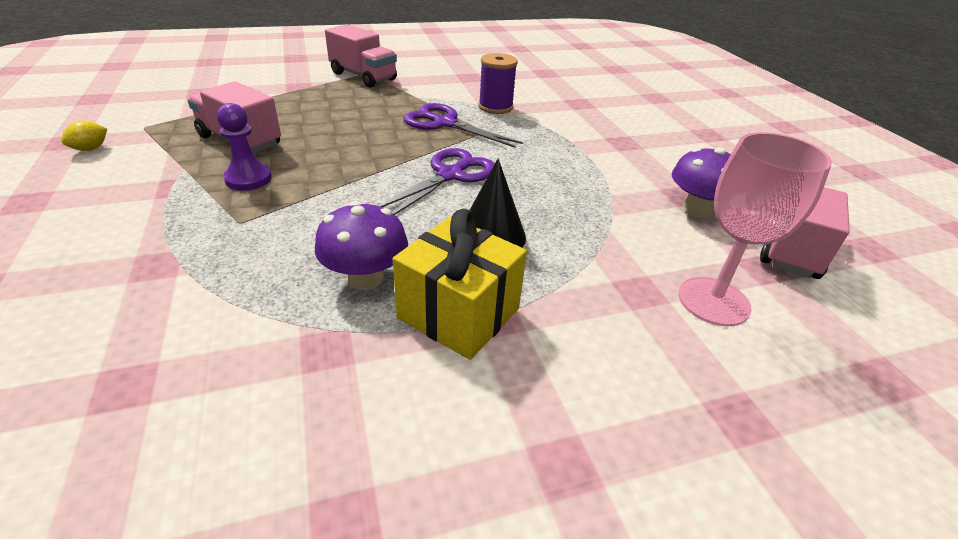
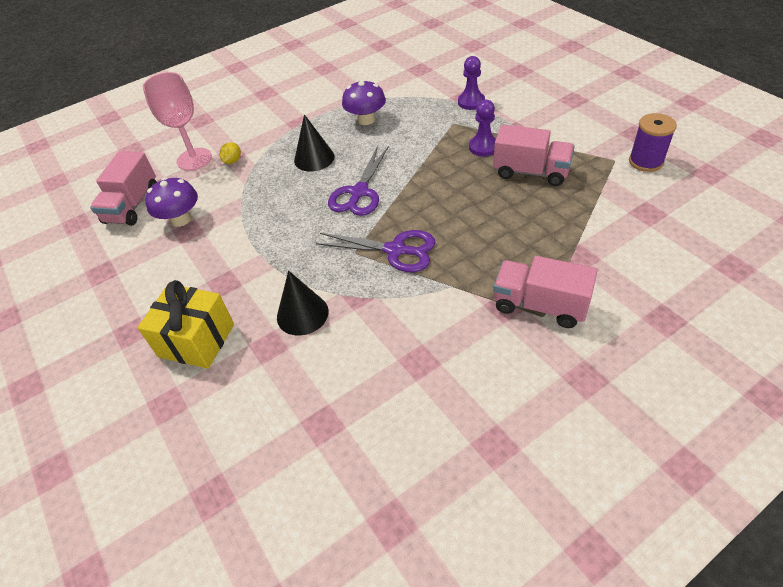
camera: 170 degrees right, 10 degrees up
yellow lemon [61,120,107,151] -> yellow lemon moved to [219,142,241,164]
yellow gift [393,209,527,360] -> yellow gift moved to [137,280,234,369]
purple spool [479,53,518,114] -> purple spool moved to [629,113,677,172]
none -> black cone [277,271,329,336]
none -> purple pawn [458,56,485,110]

